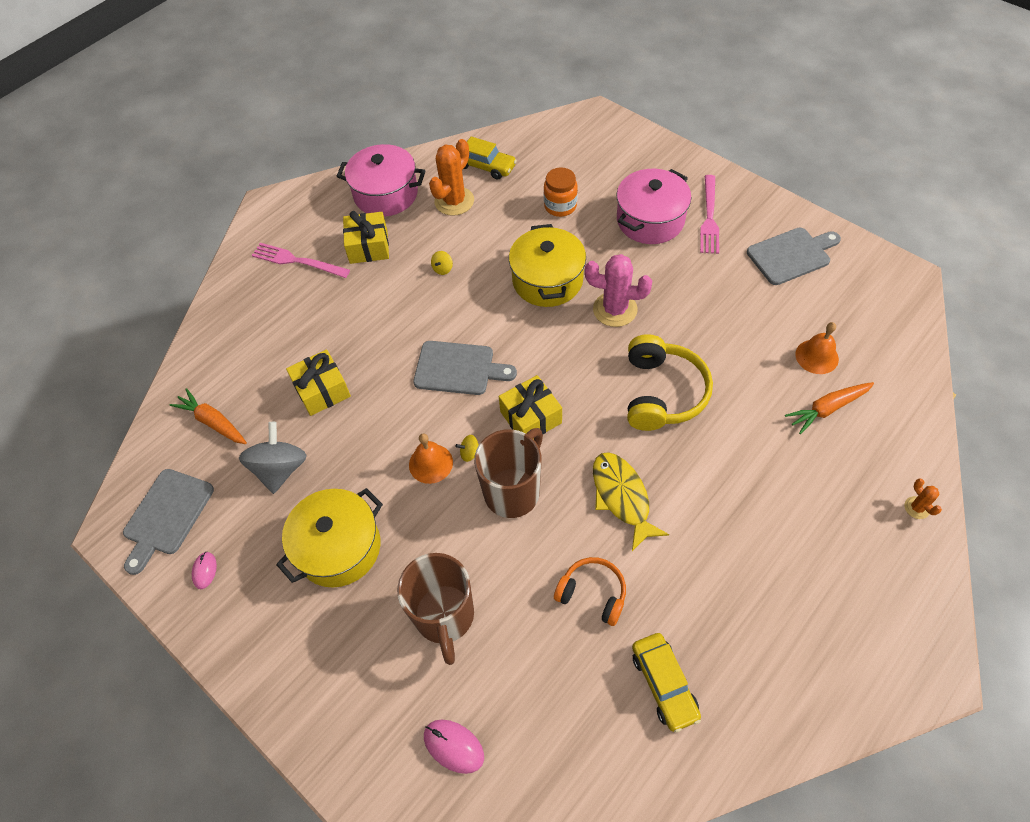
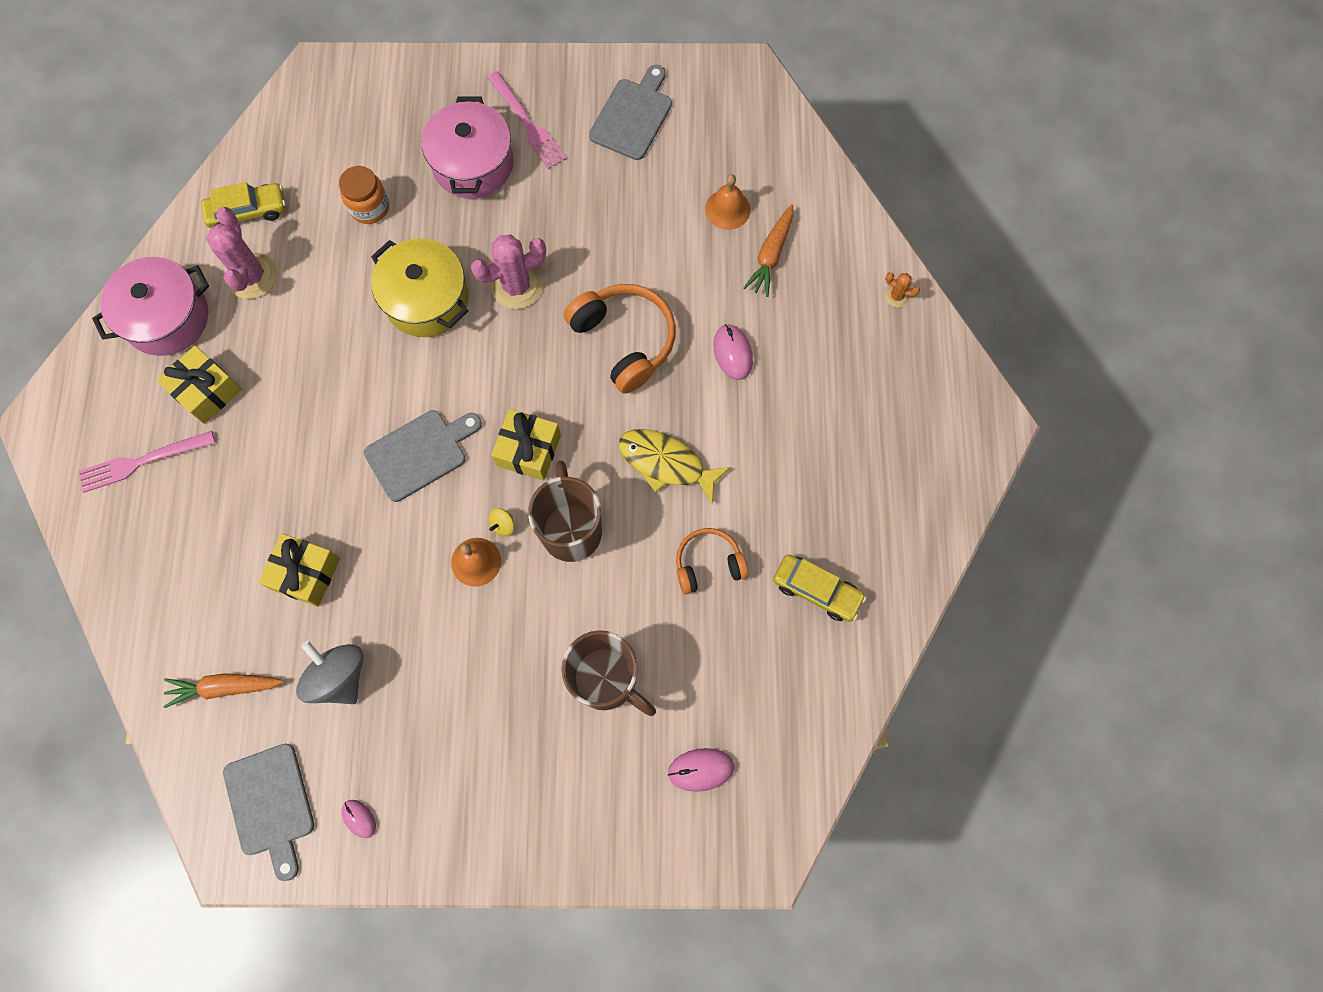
camera: 45 degrees left, 15 degrees up
yellow pot [276,488,383,587] -> none
orange cactus [429,139,474,216] -> pink cactus [206,207,277,299]
yellow spinning top [431,251,453,275] -> none
yellow headphones [627,334,713,431] -> orange headphones [564,284,676,394]
none -> pink mouse [714,324,753,380]

